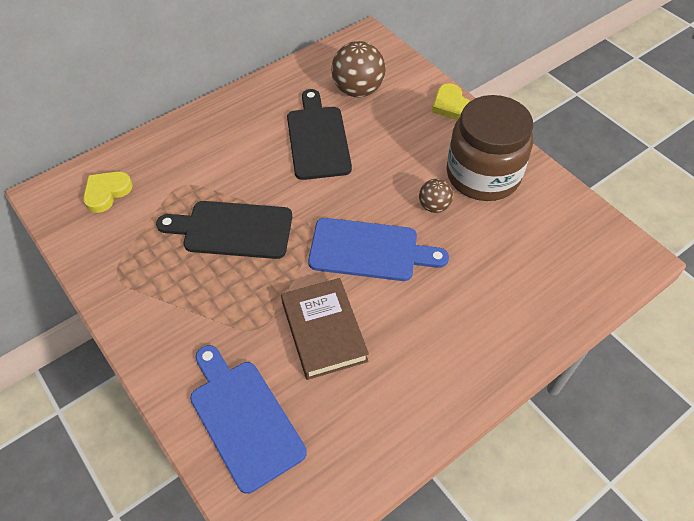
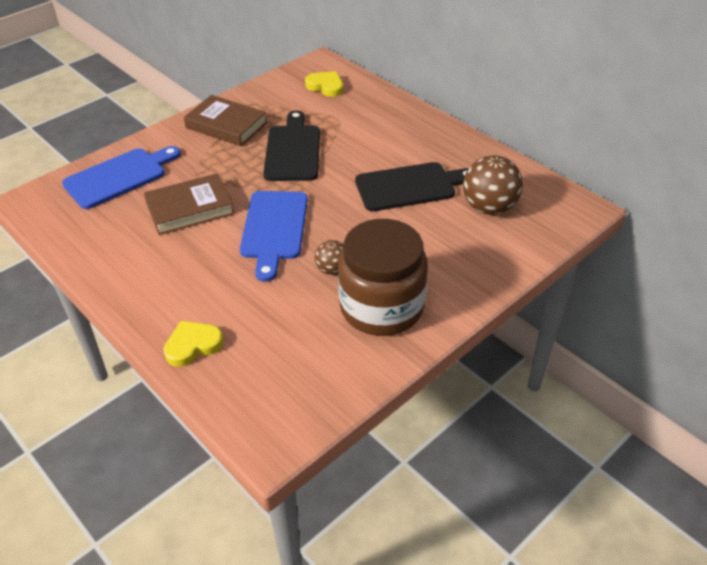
camera: 85 degrees right, 10 degrees down
yellow heart [432,83,470,120] -> yellow heart moved to [163,321,224,367]
none -> brown book [184,95,267,146]

